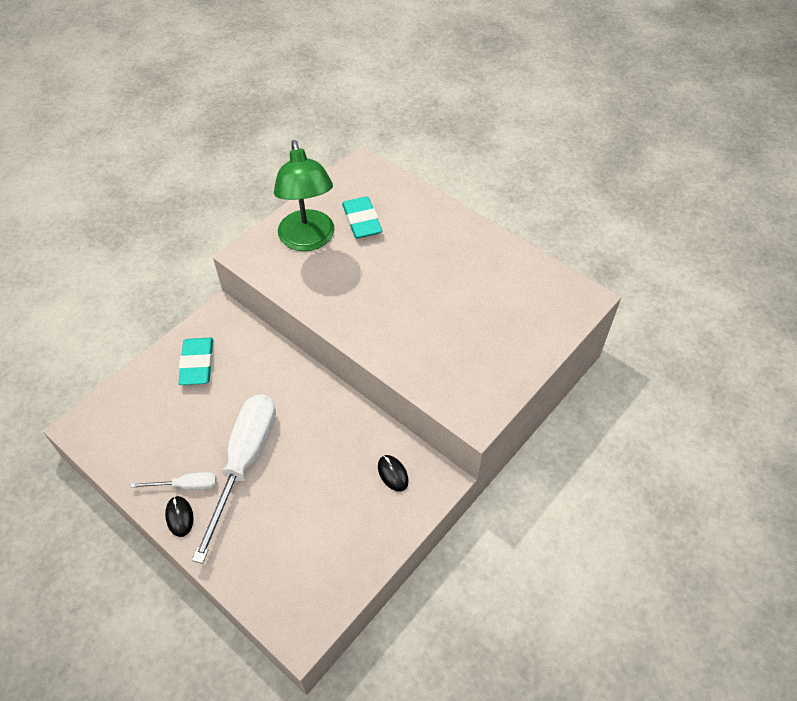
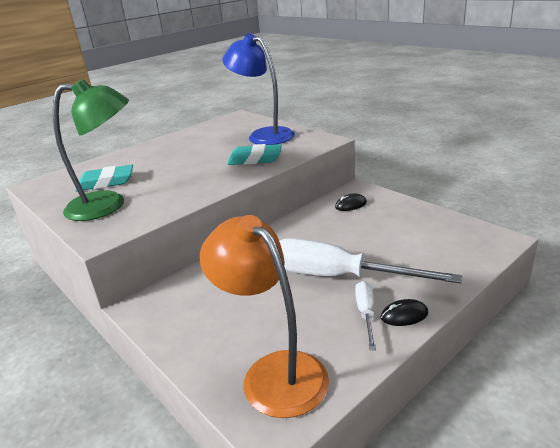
camera: 80 degrees left, 25 degrees down
turquoise eraser [178,338,213,385] -> turquoise eraser moved to [227,144,282,165]
none -> orange lamp [200,215,329,418]
none -> blue lamp [222,34,295,145]

